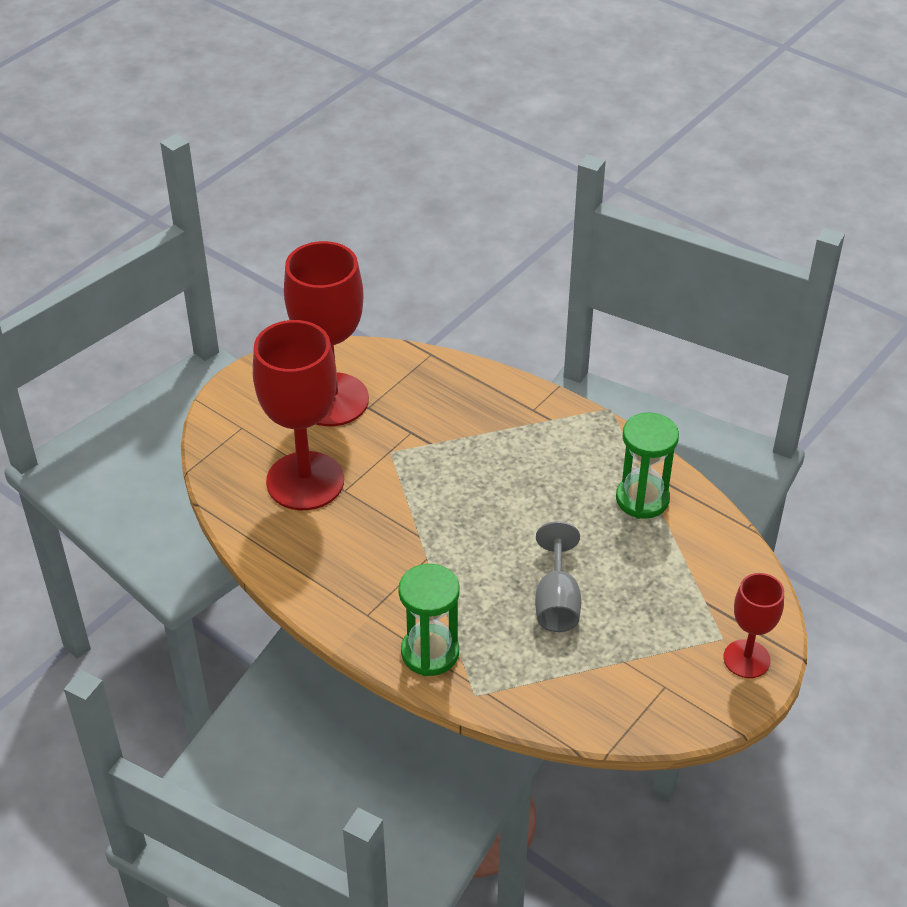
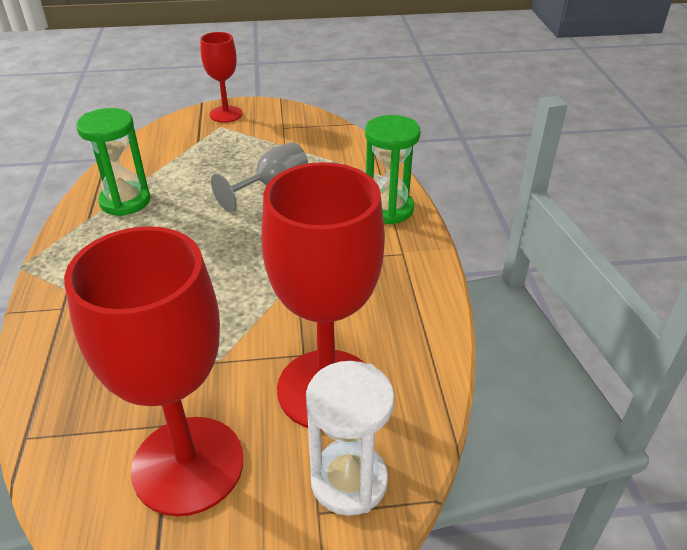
camera: 135 degrees left, 5 degrees down
none -> white hourglass [306,361,395,516]

